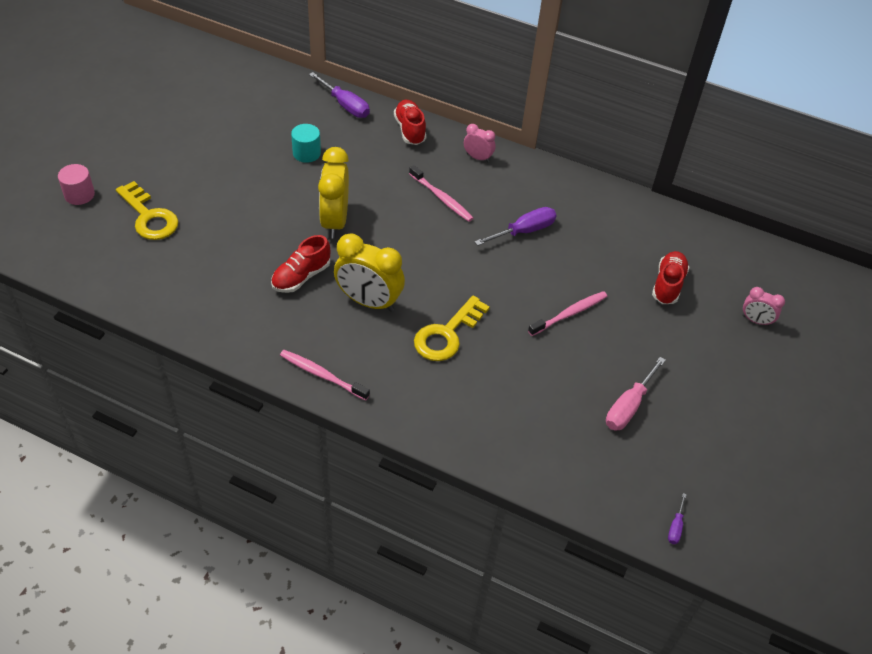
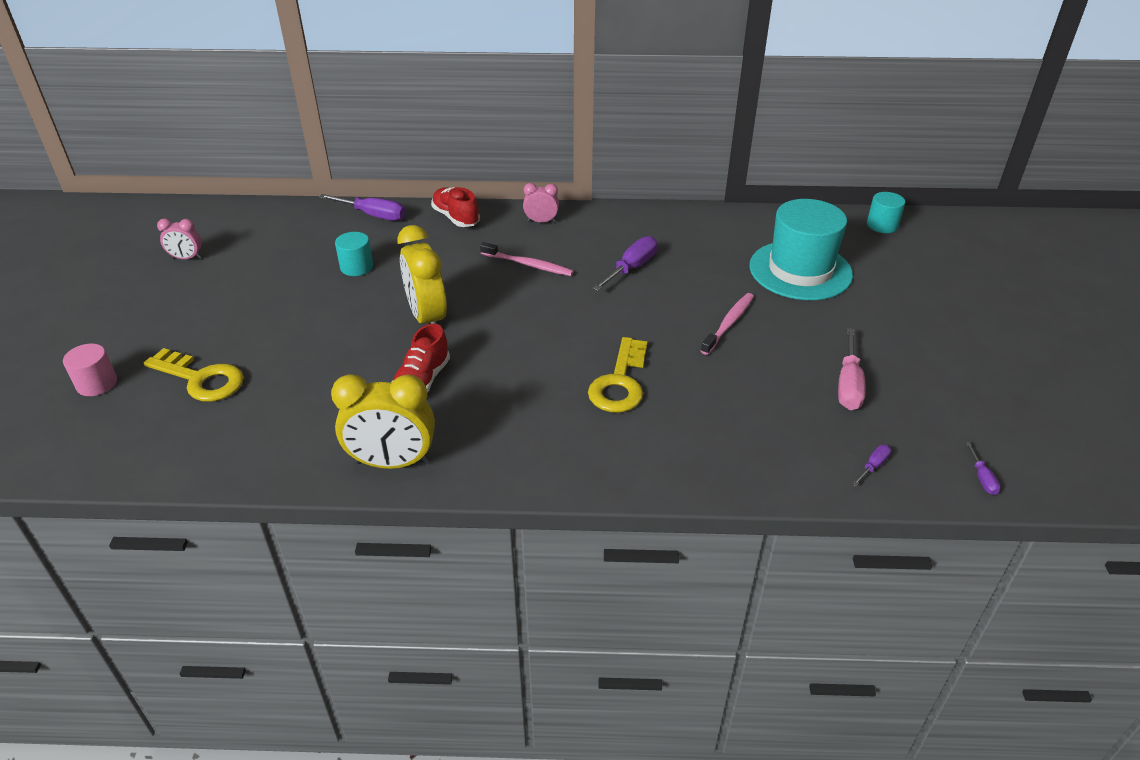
camera: 20 degrees left, 10 degrees down
pink toothbrush [280,350,370,401] -> none
yellow clock [334,233,405,312] -> yellow clock moved to [331,374,435,469]
red shoe [652,251,690,304] -> turquoise hat [749,199,853,300]
pink clock [742,287,785,326] -> pink clock moved to [157,218,202,259]
none -> purple screwdriver [852,445,891,486]
none -> turquoise cylinder [867,192,905,233]

